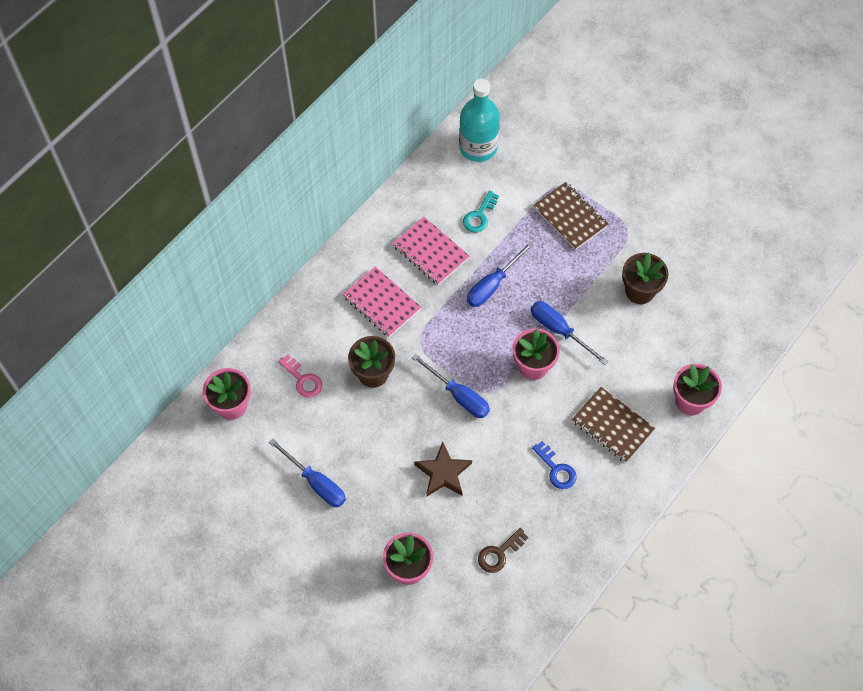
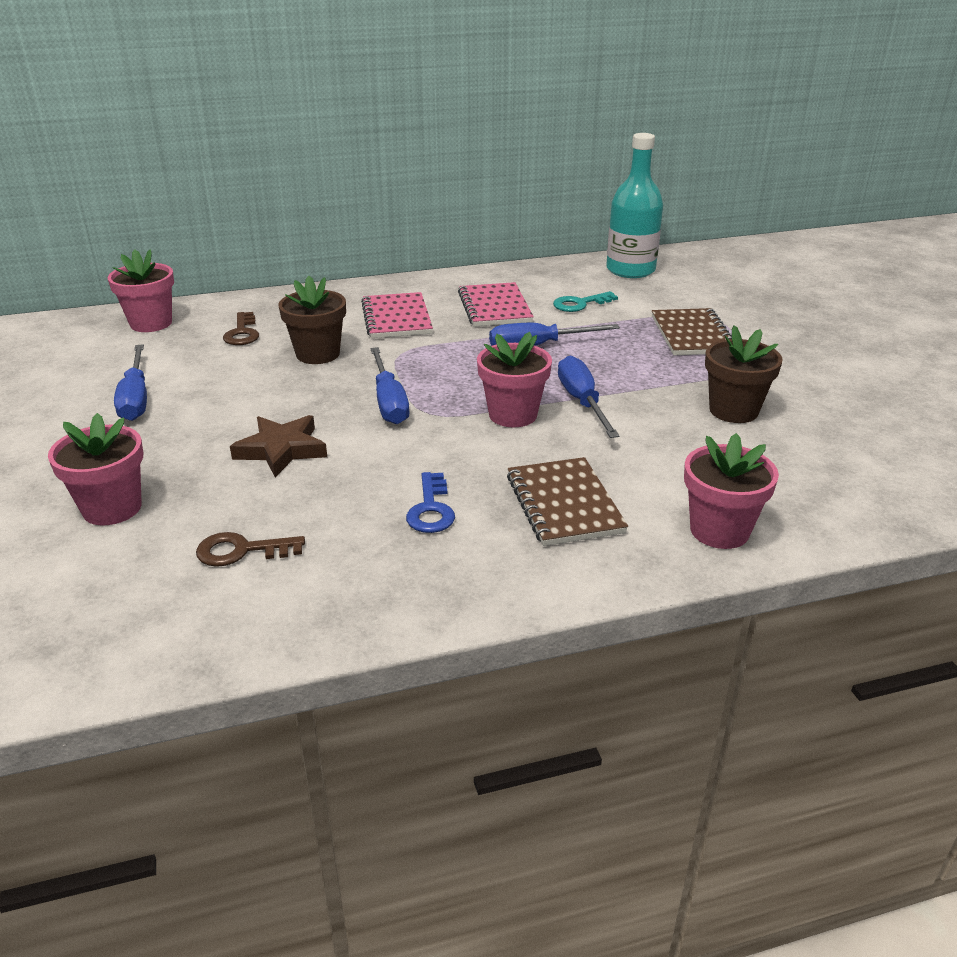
camera: 35 degrees right, 30 degrees down
pink key [278,354,322,398] -> brown key [223,312,259,345]

